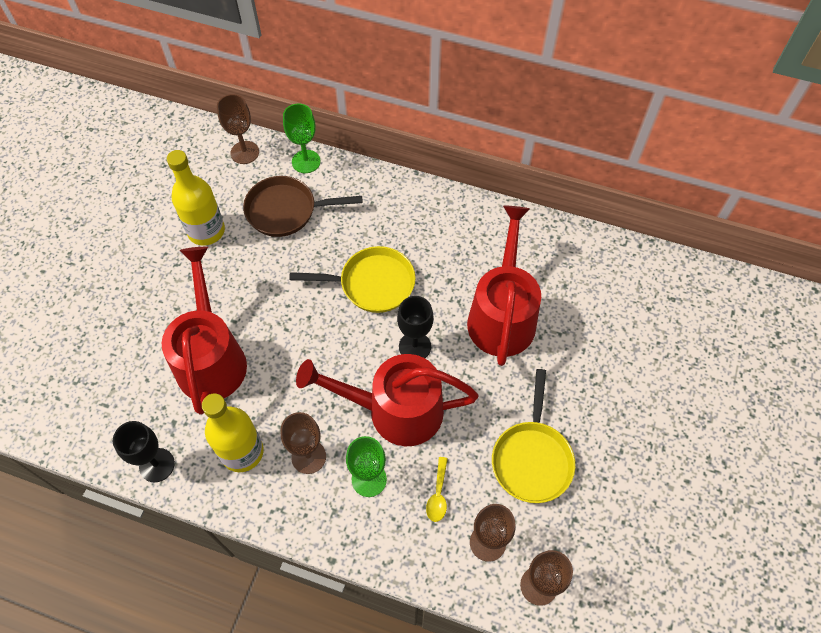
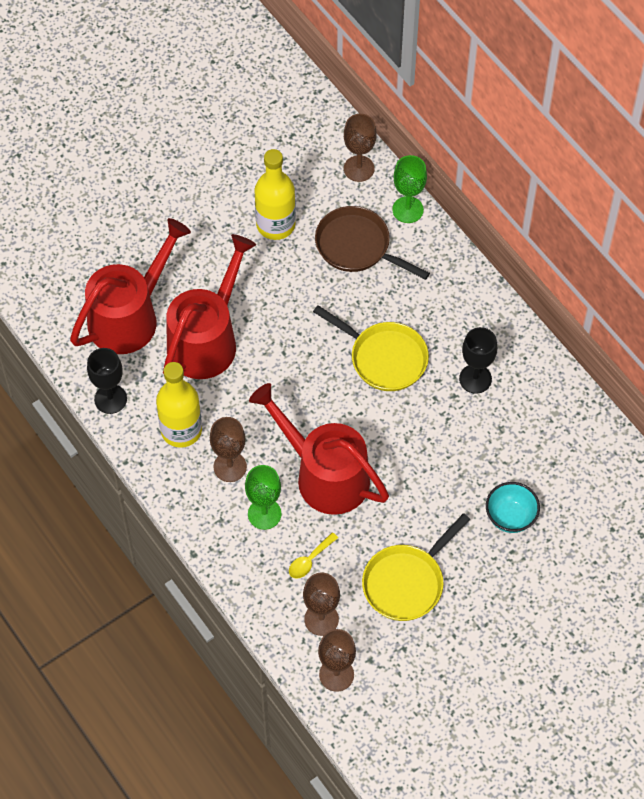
camera: 35 degrees right, 0 degrees up
black goblet [397,296,434,358] -> black goblet moved to [459,327,497,394]
red watering can [467,206,541,366] -> red watering can moved to [70,218,191,354]
none -> turquoise bowl [486,482,540,533]

